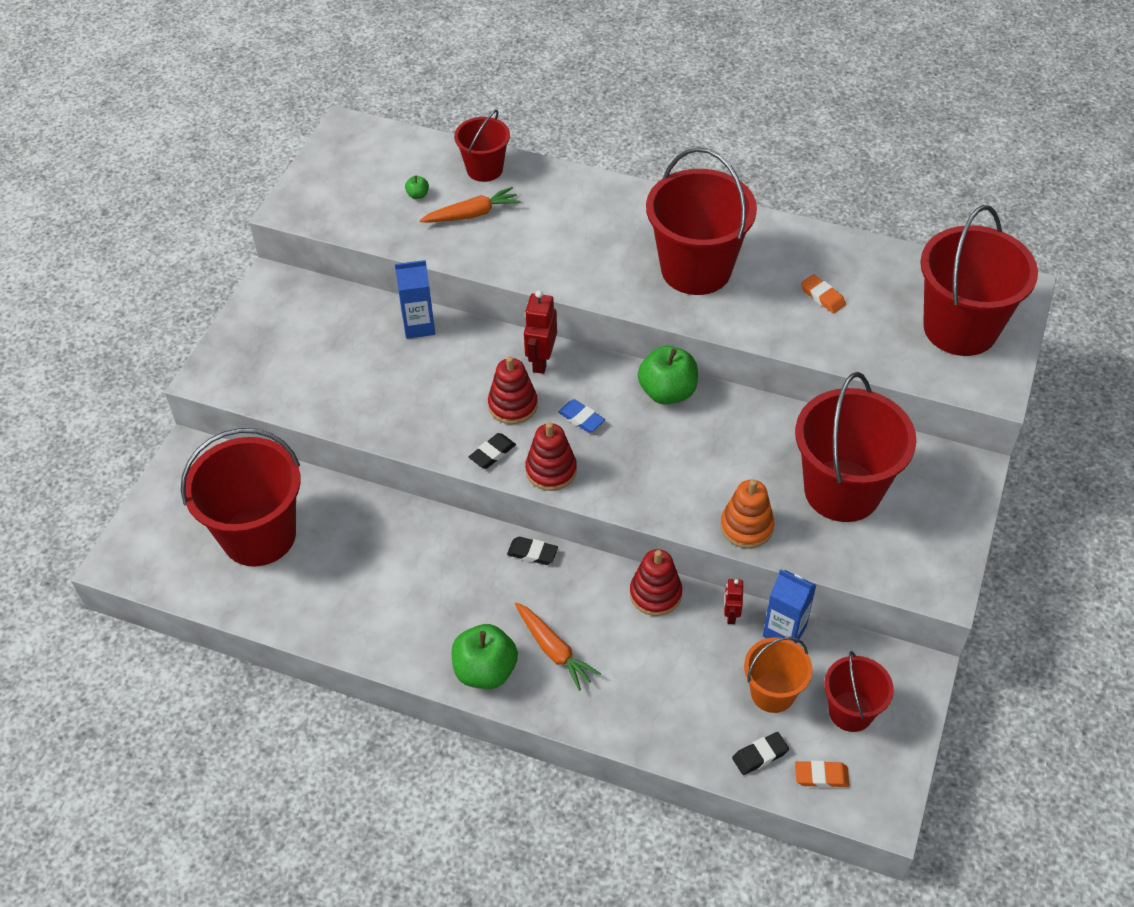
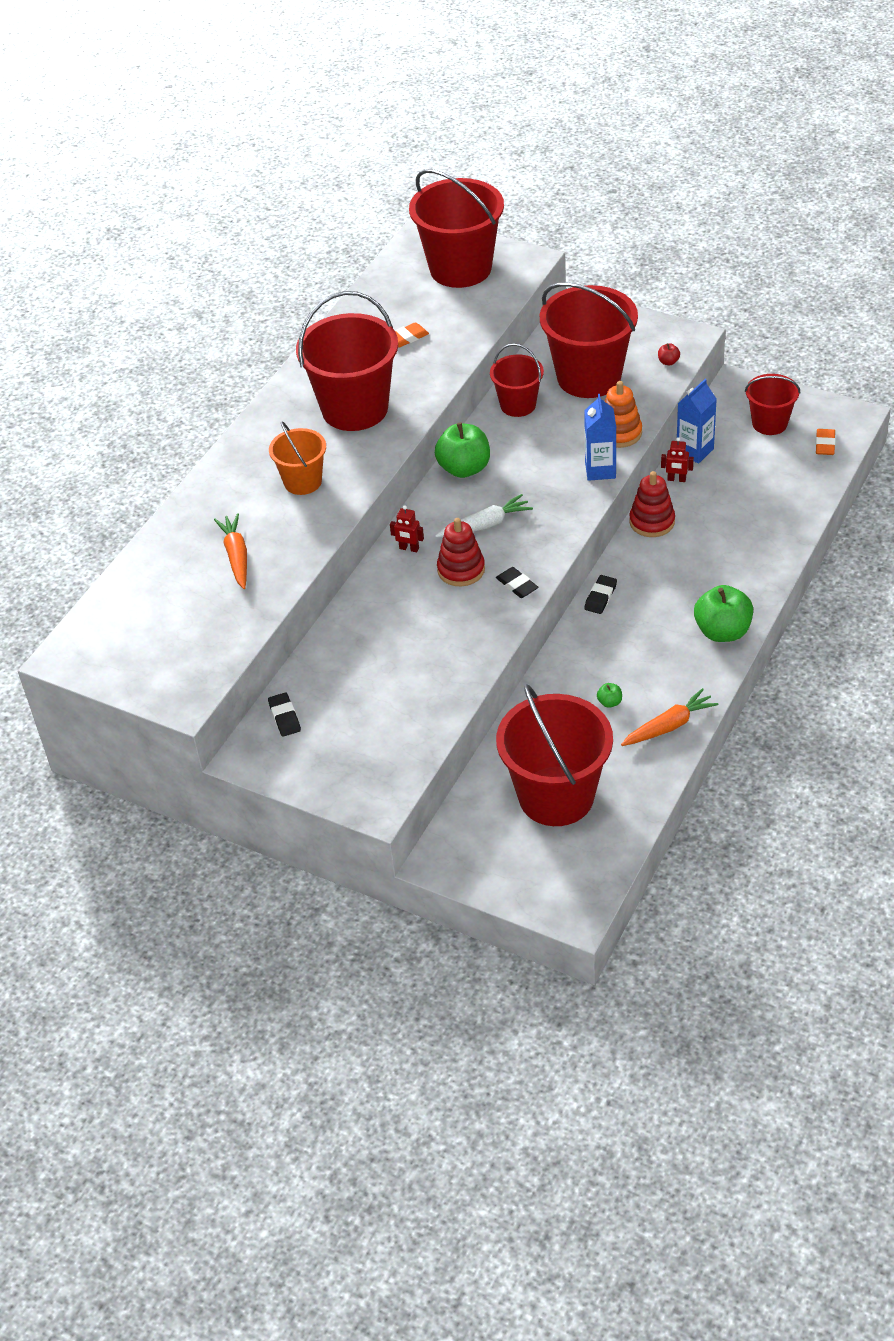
camera: 80 degrees left, 5 degrees down
blue carton [395,260,435,339] -> blue carton moved to [584,394,616,481]
green apple [405,176,429,199] -> green apple moved to [597,683,622,708]
red bucket [454,110,510,182] -> red bucket moved to [490,343,544,417]
orange carrot [515,602,601,691] -> orange carrot moved to [621,688,719,746]
red robot [524,290,557,374] -> red robot [390,505,424,552], size x0.59
red stacking toy [525,422,577,491] -> none
blue eraser [558,399,605,433] -> white carrot [435,494,533,537]
black eraser [732,732,789,775] -> black eraser moved to [268,692,301,737]
orange bucket [744,637,813,713] -> orange bucket moved to [269,421,326,495]
none -> red apple [658,343,680,365]

